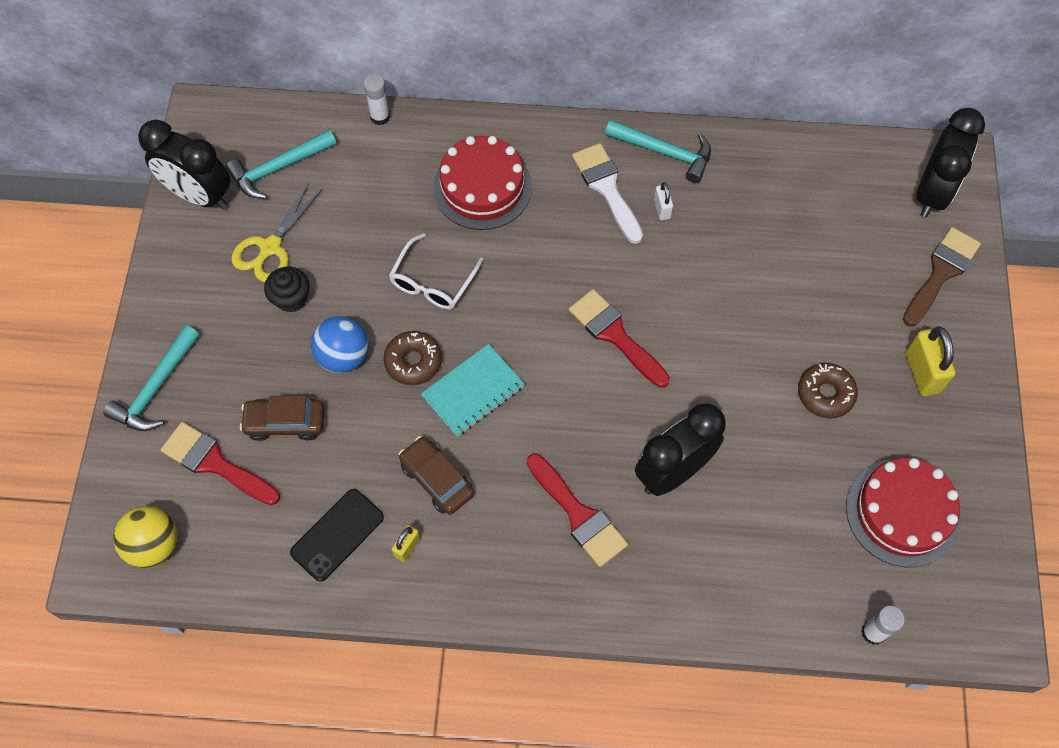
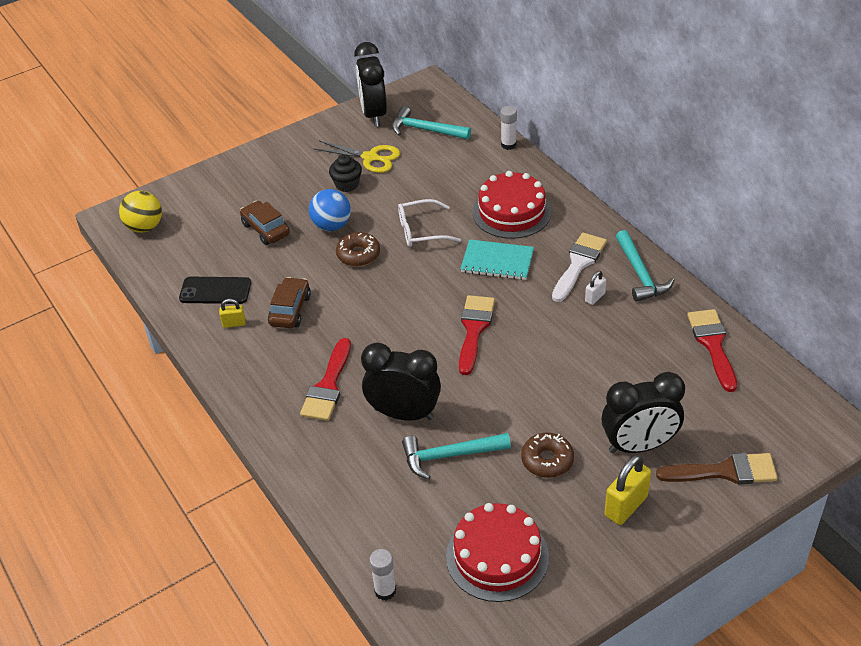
camera: 55 degrees right, 20 degrees down
turquoise hammer [103,325,199,431] -> turquoise hammer moved to [402,433,511,480]
red brush [161,422,280,505] -> red brush moved to [687,309,737,392]
yellow scissors [231,183,322,282] -> yellow scissors turned 150 degrees counterclockwise [313,141,400,173]
turquoise notebook [421,344,525,437] -> turquoise notebook moved to [461,239,534,280]
black clock [917,108,985,217] -> black clock moved to [602,372,685,453]

